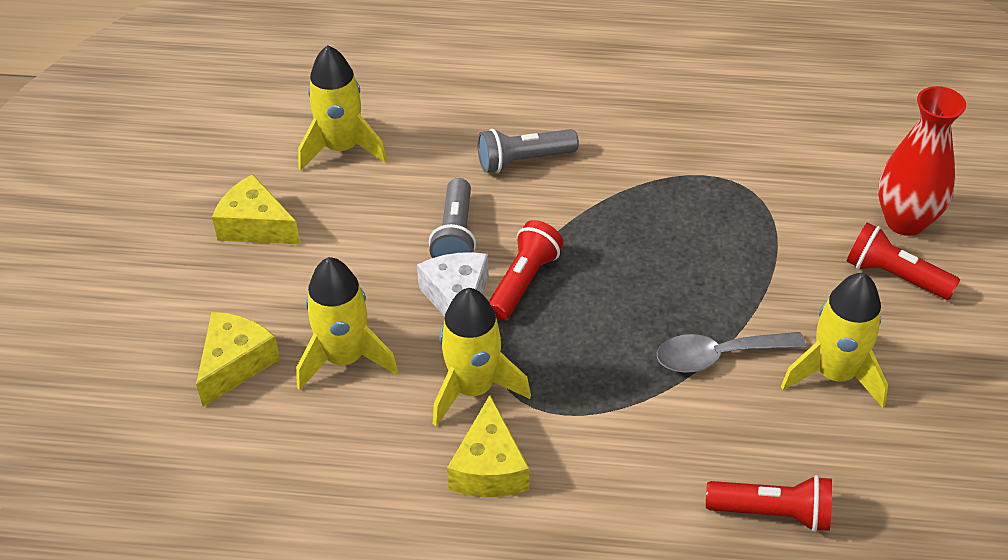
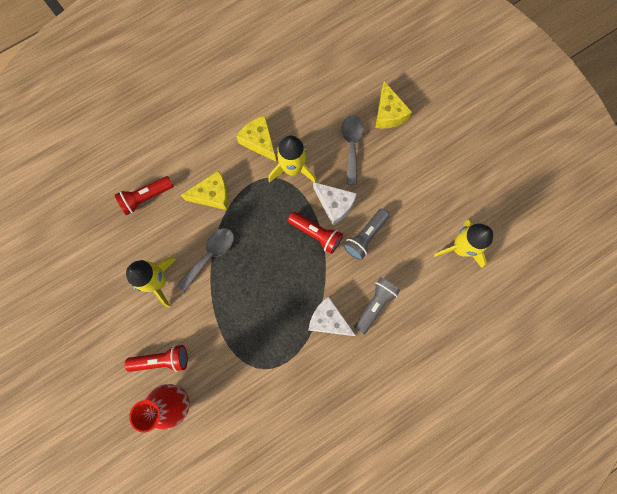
camera: 140 degrees right, 30 degrees up
yellow cheese [212,174,300,244] -> yellow cheese moved to [181,170,229,210]
yellow rocket [296,257,398,390] -> grey spoon [341,115,364,185]
grey flashlight [429,178,476,258] -> grey flashlight turned 105 degrees counterclockwise [343,208,390,260]
red flashlight [489,220,564,321] -> red flashlight turned 45 degrees counterclockwise [288,212,343,254]
none -> white cheese [308,296,356,336]

